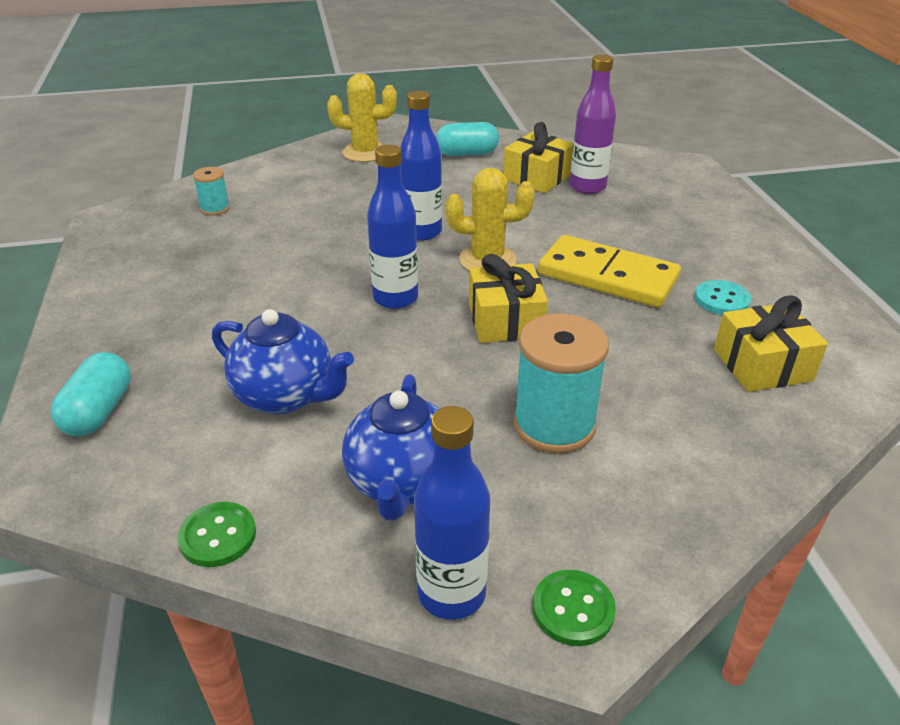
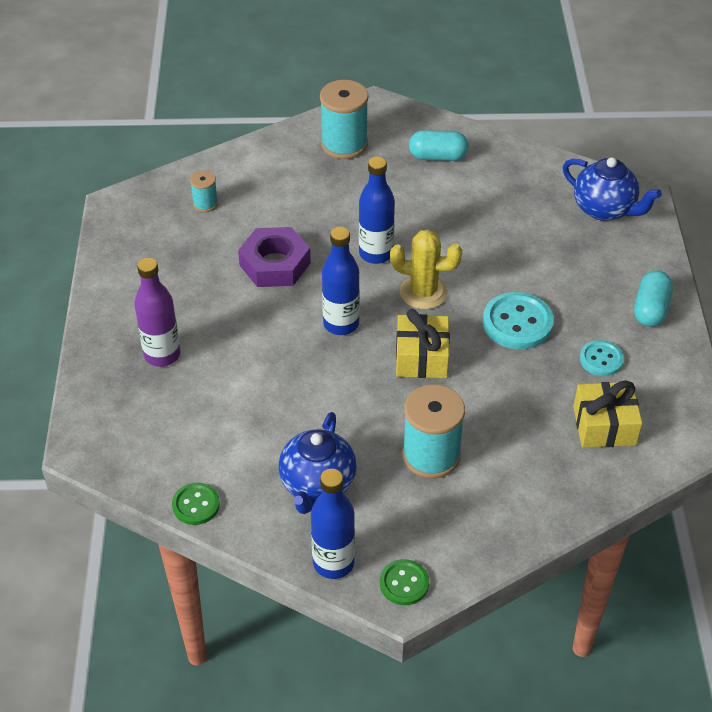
camera: 10 degrees right, 10 degrees up
turquoise capsule [51,352,131,436] -> turquoise capsule moved to [634,271,673,327]
blue teapot [212,309,354,415] -> blue teapot moved to [563,157,662,221]
yellow cactus [327,73,397,162] -> turquoise spool [320,80,369,159]
yellow gift [503,122,573,193] -> none
yellow domino [538,235,681,307] -> turquoise button [483,292,554,349]
purple bottle [570,54,616,194] -> purple bottle moved to [134,258,180,367]
none -> purple nut [238,227,311,287]

